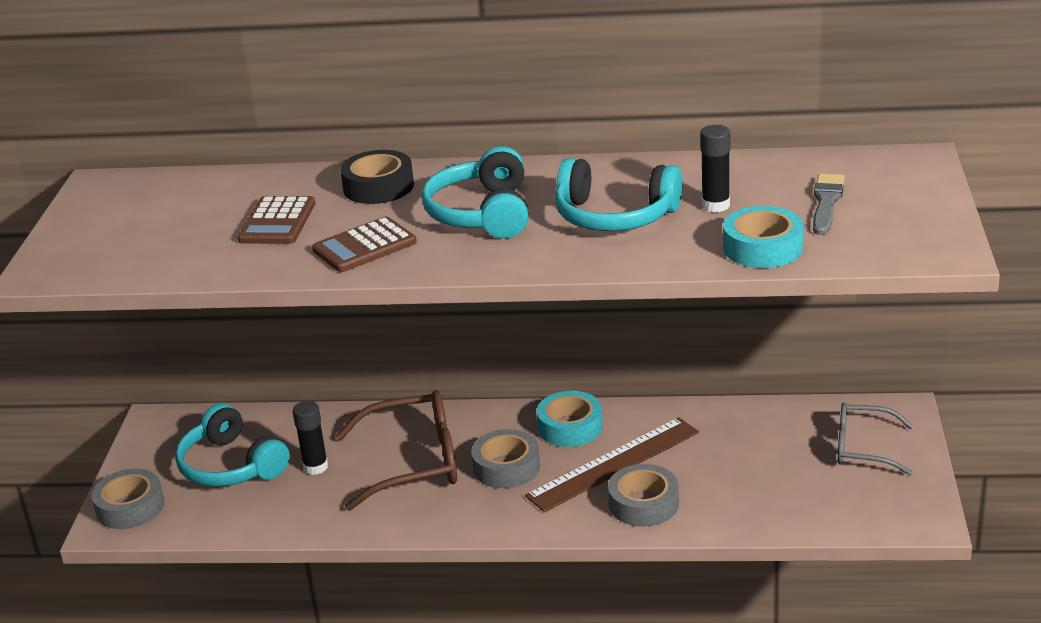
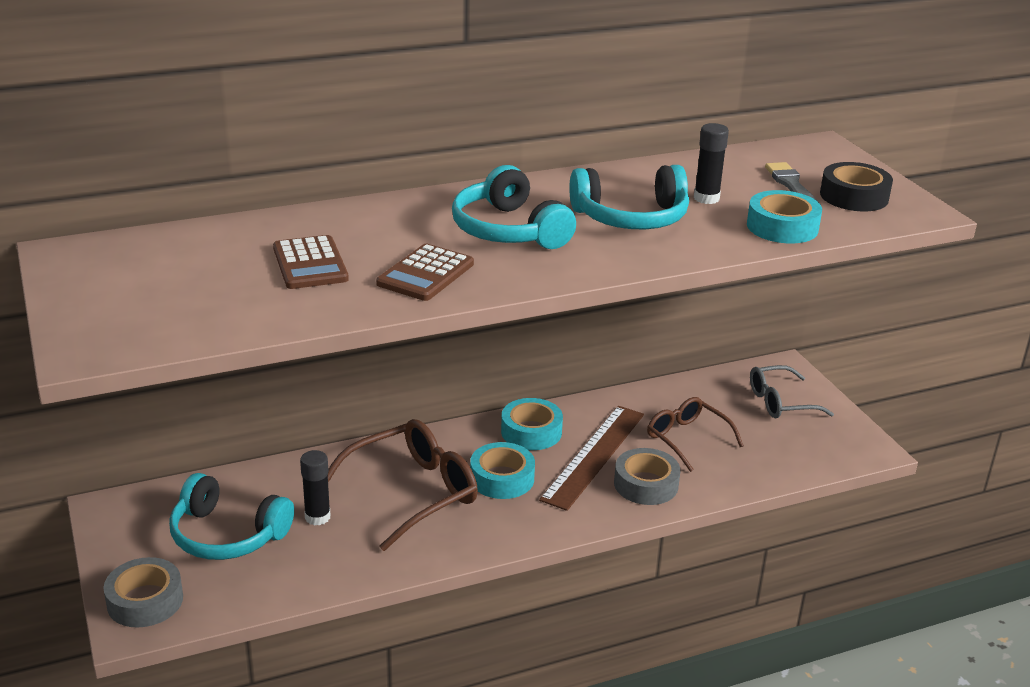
camera: 30 degrees left, 0 degrees up
black tape [340,150,414,204] -> black tape moved to [820,162,893,211]
grey tape [471,429,540,488] -> turquoise tape [470,442,535,499]
none -> brown glasses [647,397,744,472]

